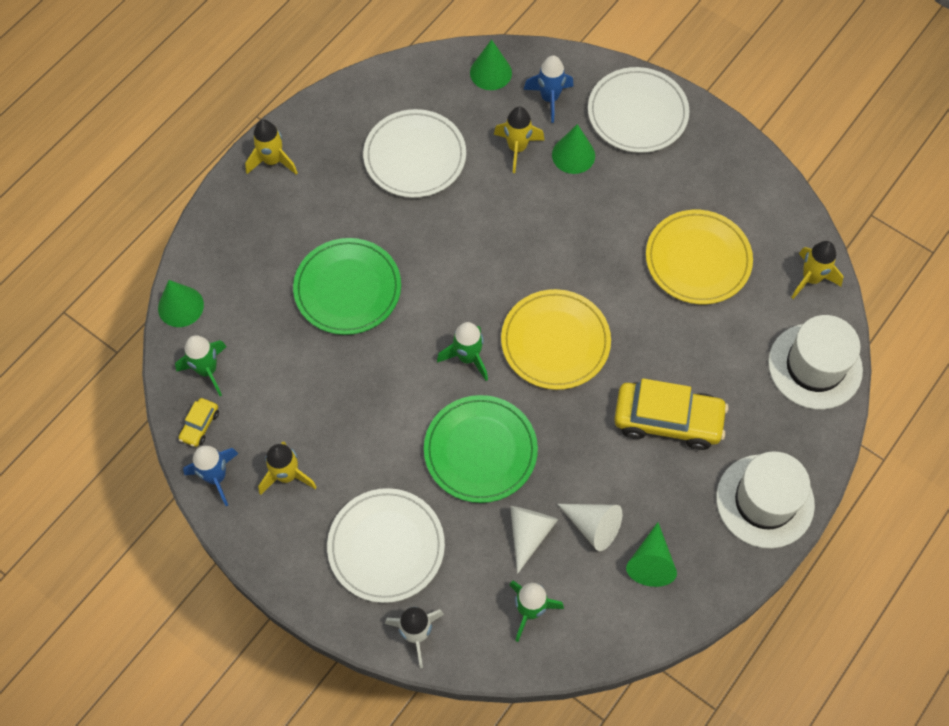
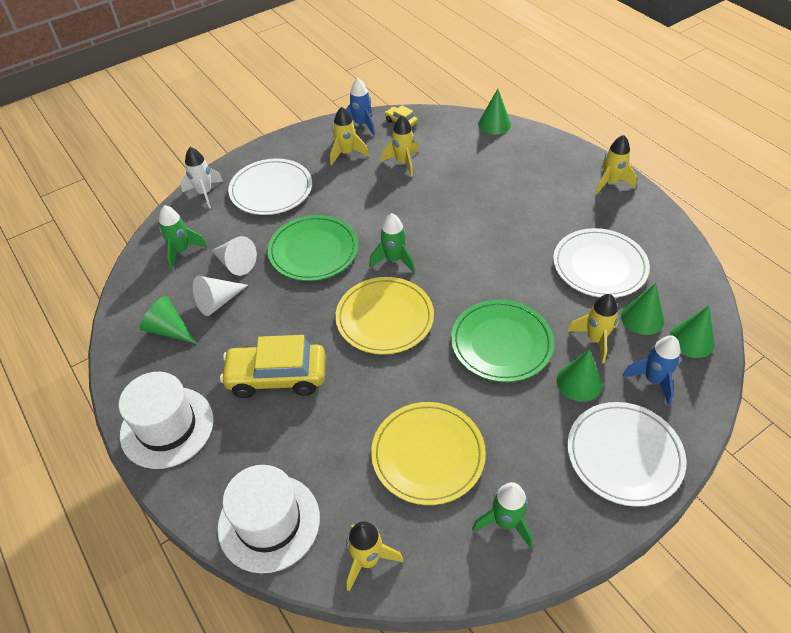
camera: 110 degrees right, 15 degrees down
green rocket [175,335,227,396] -> green rocket moved to [472,482,533,549]
green plate [293,238,401,335] -> green plate moved to [451,300,554,382]
yellow car [614,378,728,450] -> yellow car turned 60 degrees clockwise [220,335,325,398]
none -> yellow rocket [381,115,418,177]
none -> green cone [621,283,664,335]

